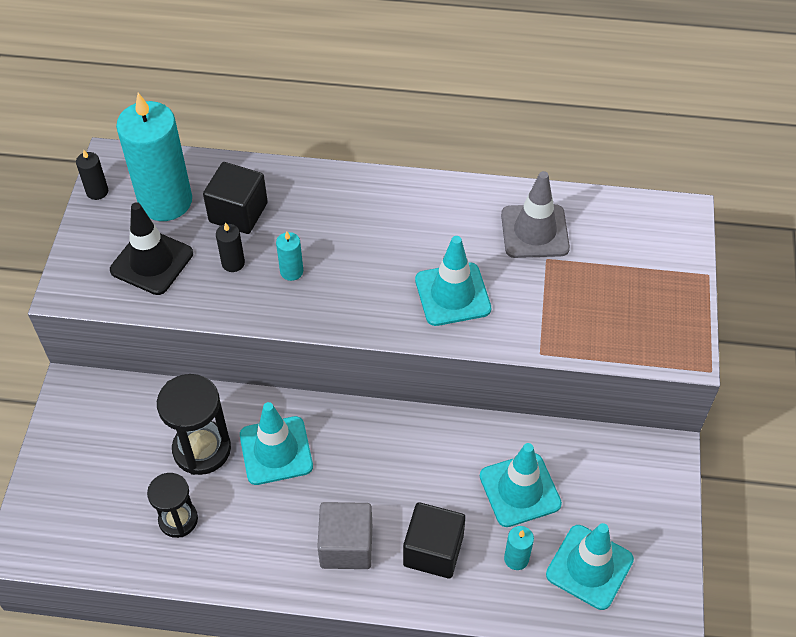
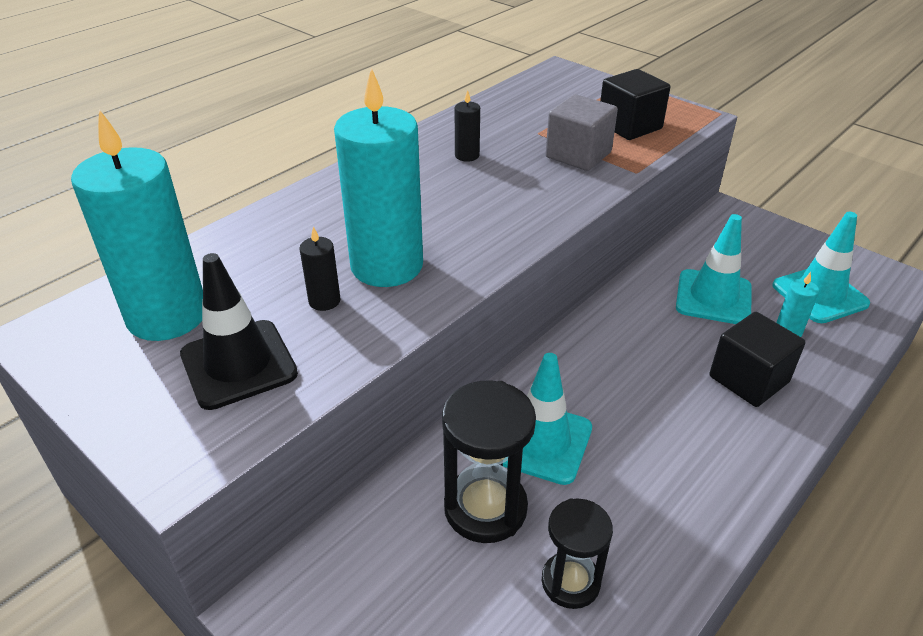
camera: 55 degrees left, 15 degrees down
black candle [76,150,108,200] -> black candle moved to [455,90,480,162]
black cube [203,162,268,234] -> black cube moved to [600,69,670,140]
turquoise candle [276,231,303,281] -> turquoise candle [334,68,423,287], size x2.41
grey cube [317,502,372,569] -> grey cube moved to [545,94,618,171]
turquoise traffic cone [415,236,491,326] -> none
grey traffic cone [501,171,570,258] -> none

